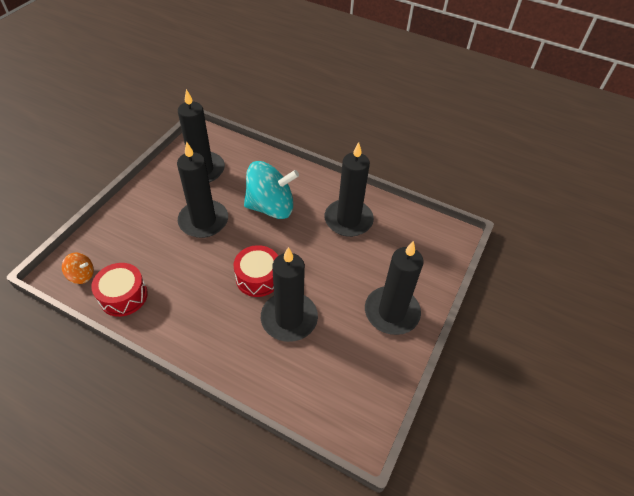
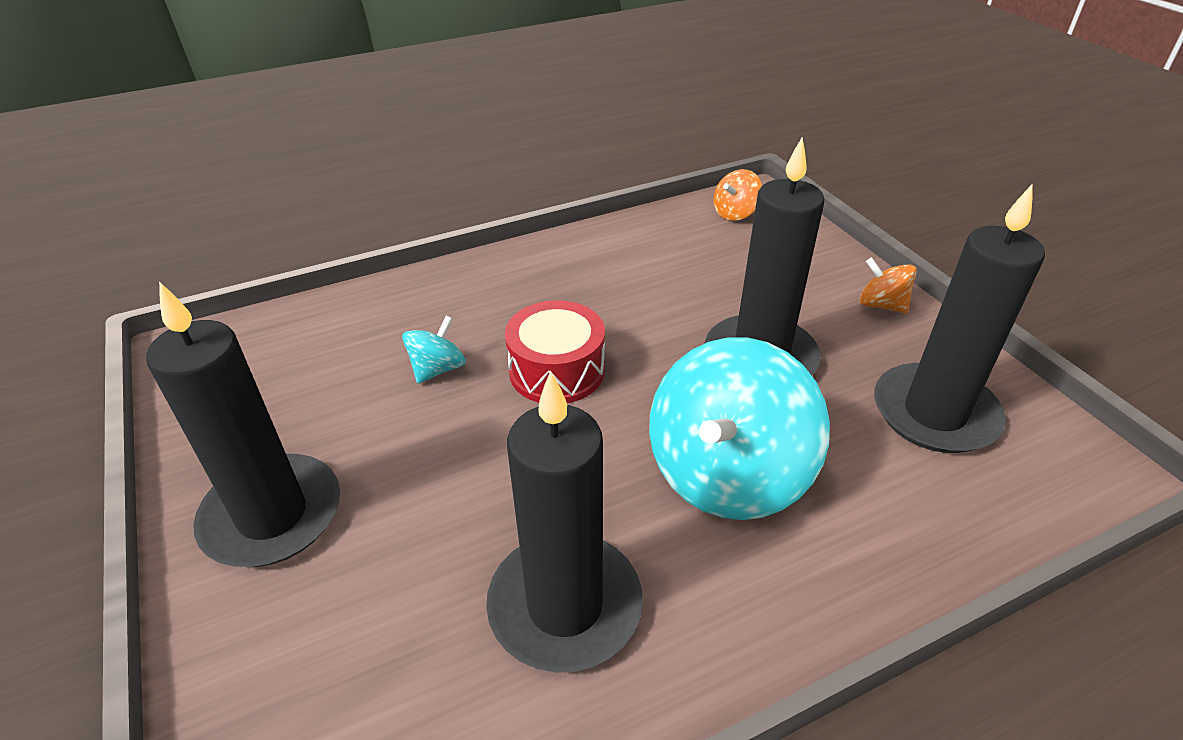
camera: 130 degrees right, 10 degrees down
red drum [91,263,148,317] -> none
black candle [261,247,318,342] -> turquoise spinning top [402,315,466,384]
none -> orange spinning top [859,257,917,313]

